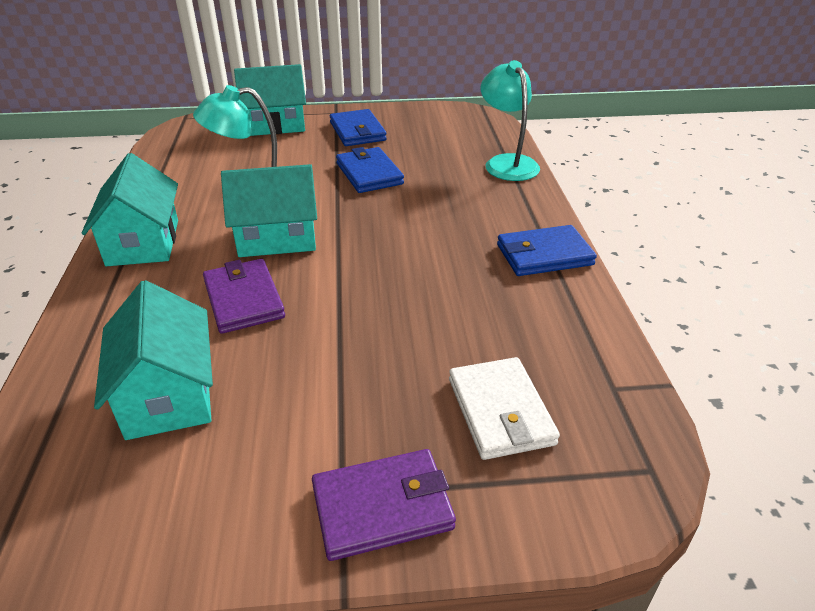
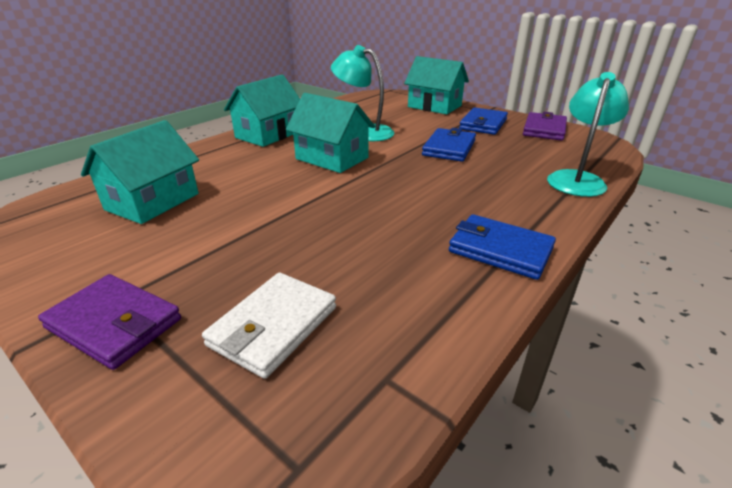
camera: 45 degrees right, 5 degrees down
purple wallet [203,259,285,334] -> purple wallet moved to [523,112,567,141]

